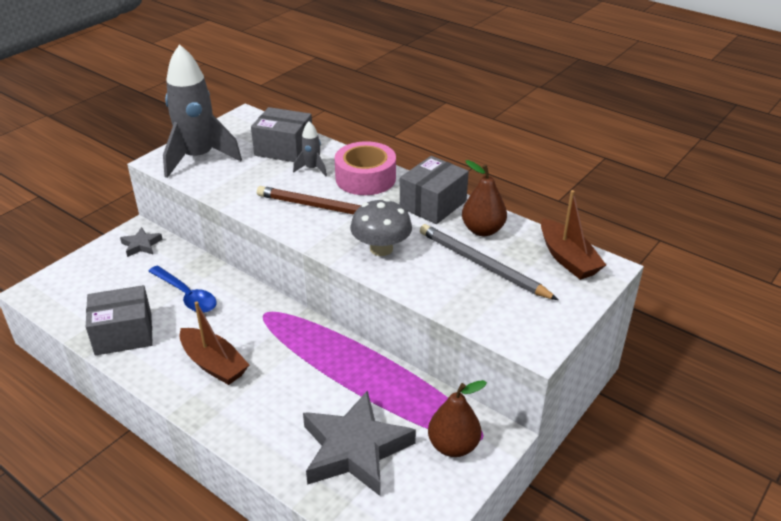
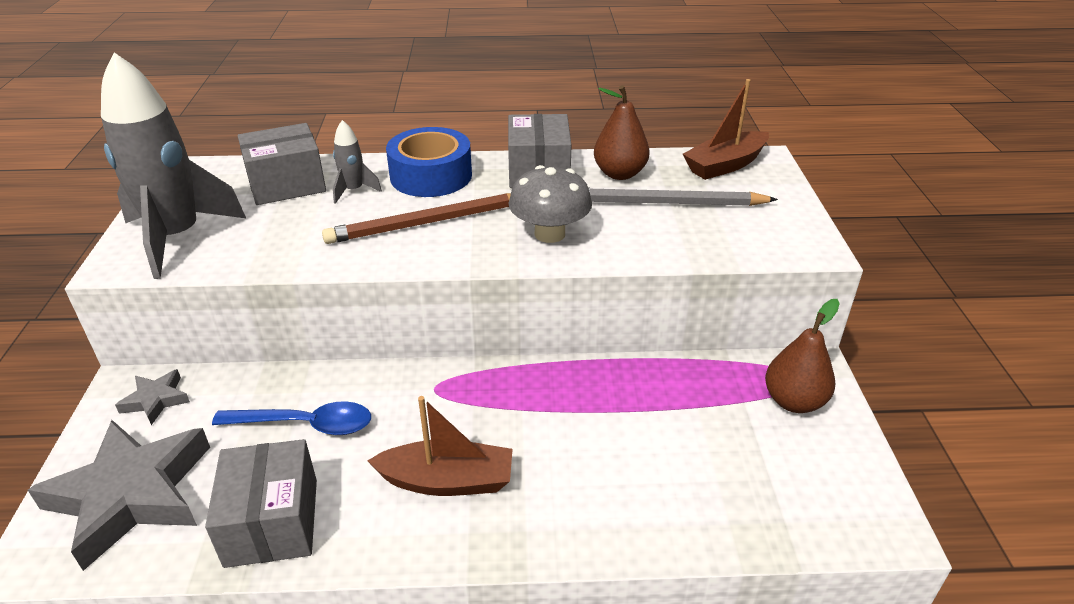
camera: 40 degrees left, 0 degrees up
grey box [86,285,153,356] -> grey box turned 45 degrees counterclockwise [205,439,317,568]
grey star [303,390,416,497] -> grey star moved to [28,420,210,571]
pink tape [335,141,396,195] -> blue tape [386,127,472,197]
brown boat [541,190,606,280] -> brown boat turned 120 degrees clockwise [683,79,769,180]

